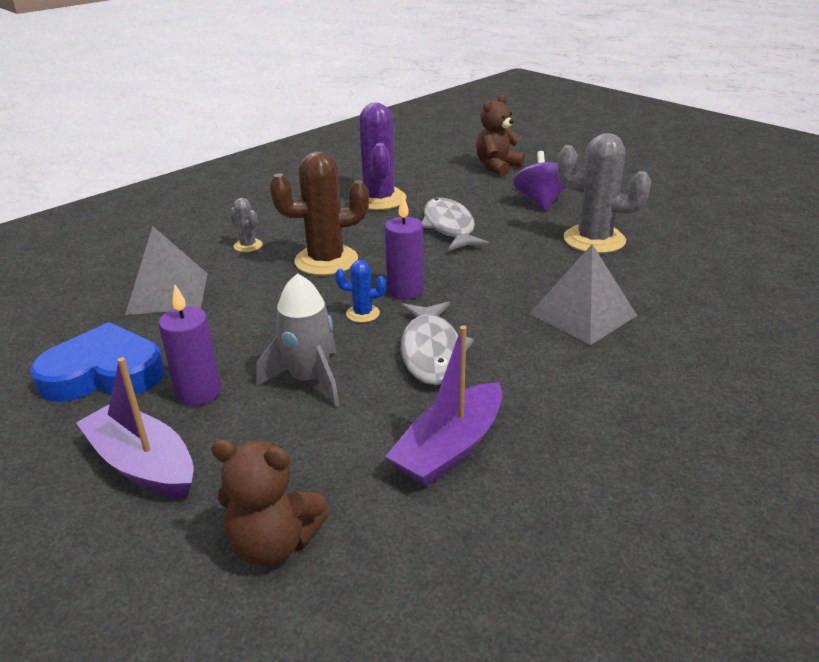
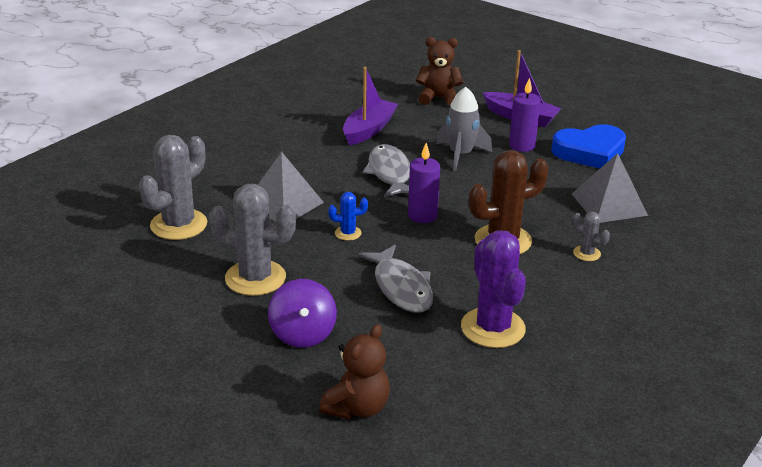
camera: 170 degrees right, 0 degrees up
blue cactus [335,260,386,323] -> blue cactus moved to [328,192,368,241]
none -> grey cactus [139,135,207,240]

